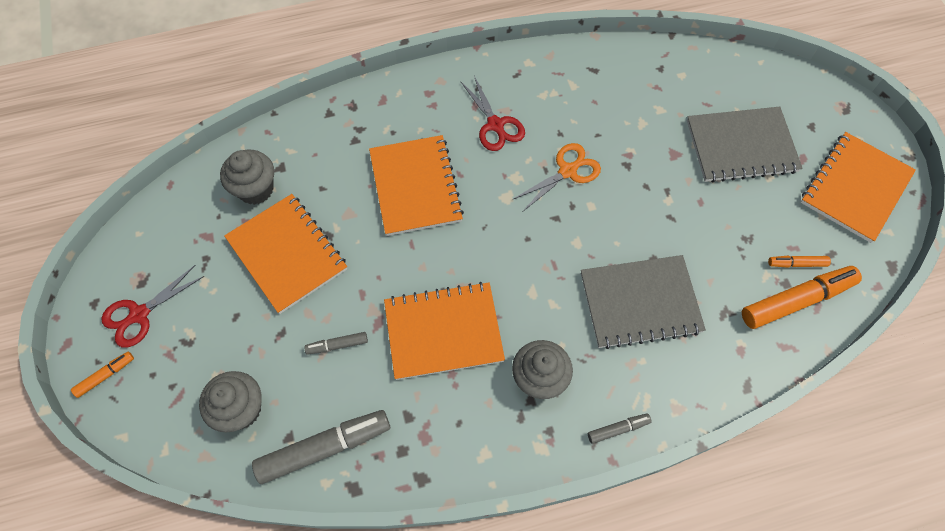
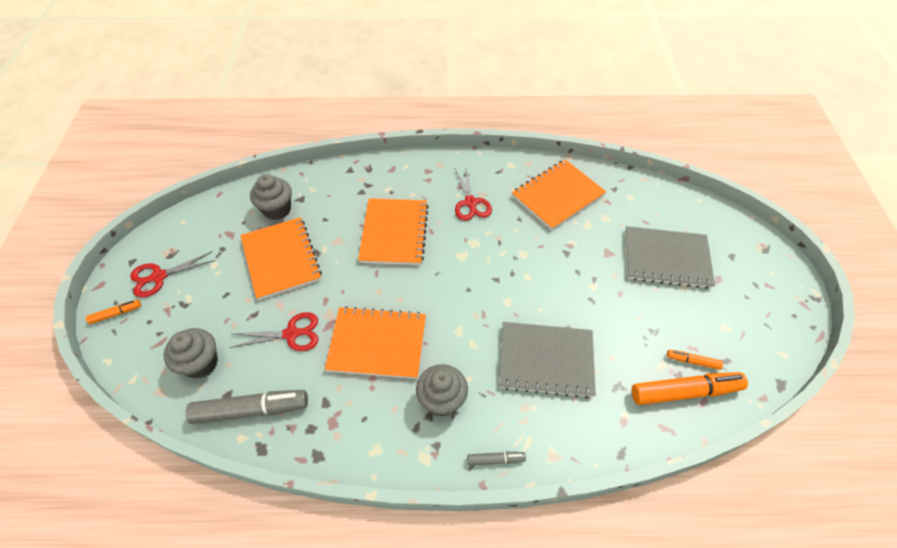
camera: 15 degrees right, 10 degrees down
grey marker [304,332,368,355] -> red scissors [230,312,318,351]
orange scissors [512,143,601,211] -> none
orange notebook [801,132,916,243] -> orange notebook moved to [512,160,606,230]

